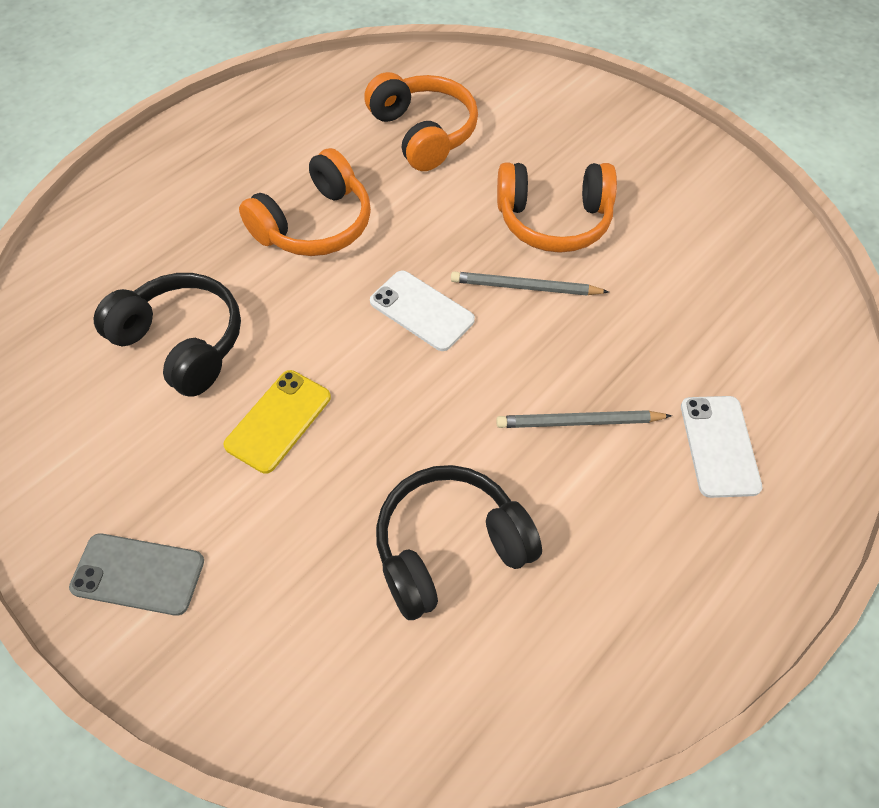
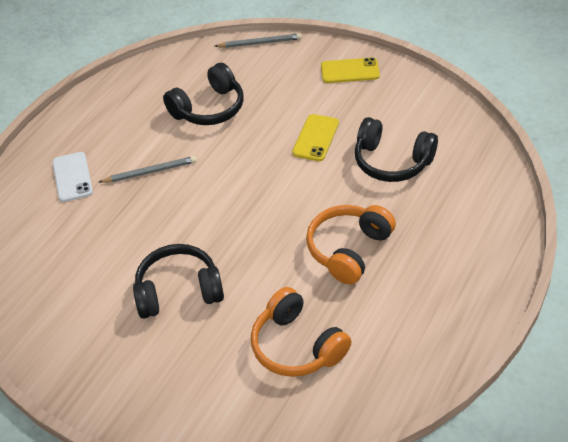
camera: 170 degrees right, 10 degrees down
grey phone [69,533,204,616] -> yellow phone [321,57,380,83]
white phone [370,270,475,351] -> none
grey pencil [451,271,609,296] -> grey pencil moved to [215,33,302,48]
orange headphones [497,162,617,253] -> black headphones [133,244,224,319]

